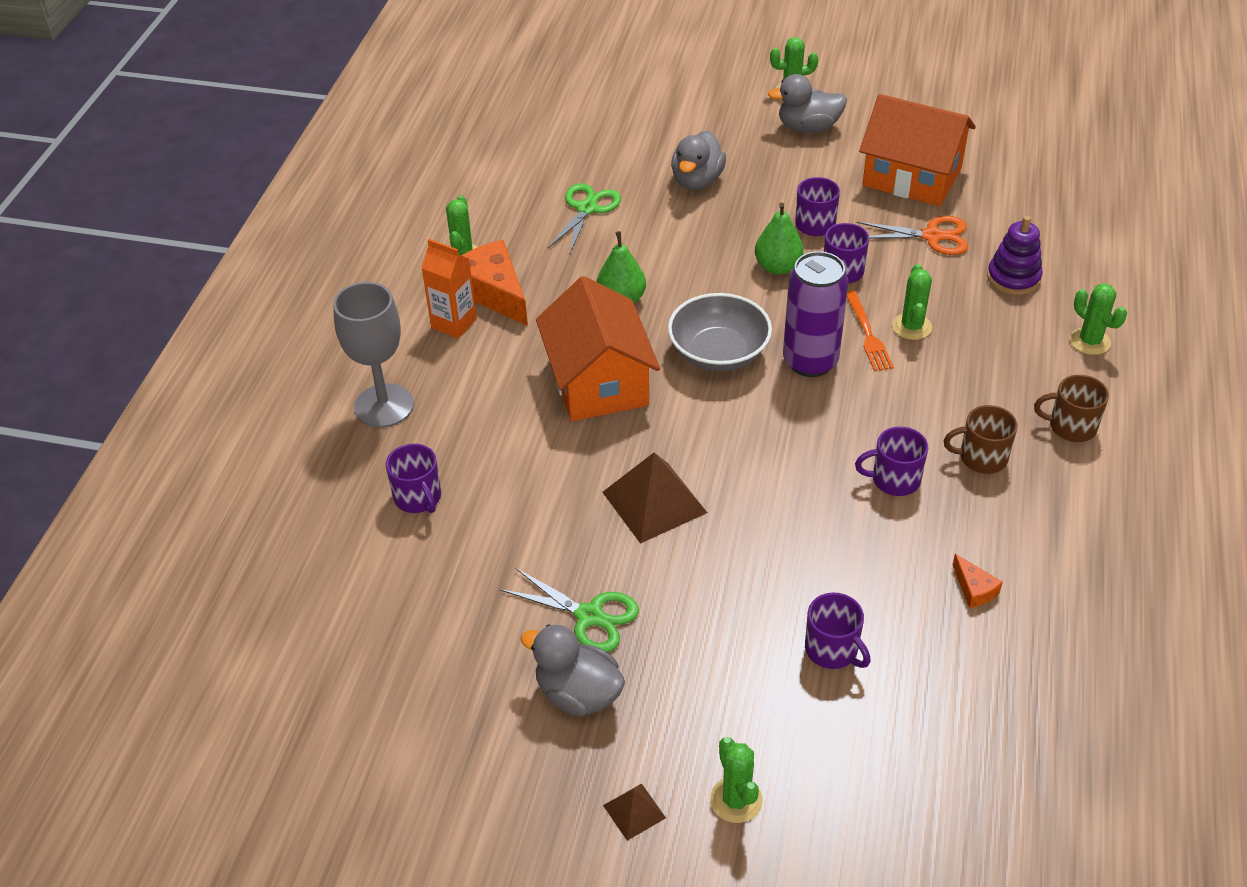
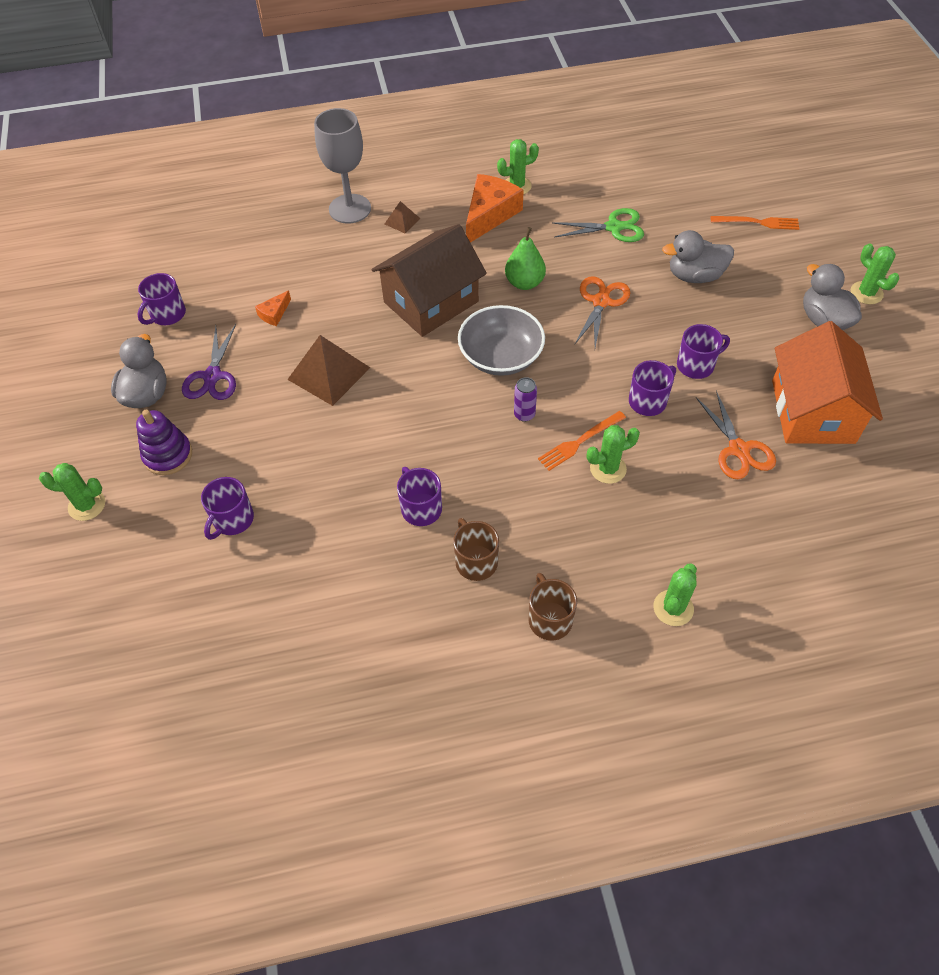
camera: 65 degrees right, 10 degrees up
purple mug [386,444,441,513] -> purple mug moved to [137,273,186,325]
orange carton [421,239,477,339] -> none
green scissors [500,568,639,652] -> purple scissors [182,324,236,400]
orange house [536,276,660,421] -> brown house [371,224,487,337]
brown pyramid [603,783,666,841] -> brown pyramid moved to [385,201,420,234]
green cactus [710,737,762,823] -> green cactus turned 45 degrees clockwise [39,463,105,521]
green pear [755,202,804,274] -> none
purple can [783,251,848,377] -> purple can [514,377,537,422], size x0.45
orange cheese [953,554,1003,608] -> orange cheese moved to [255,290,291,326]
purple stacking toy [987,216,1042,295] -> purple stacking toy moved to [136,410,192,475]
none -> orange scissors [574,276,630,348]
none -> orange fork [711,216,799,230]

